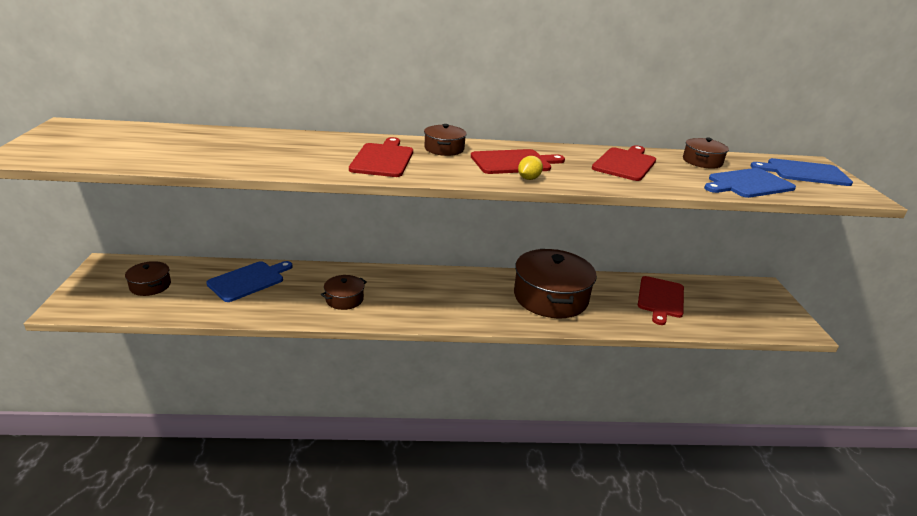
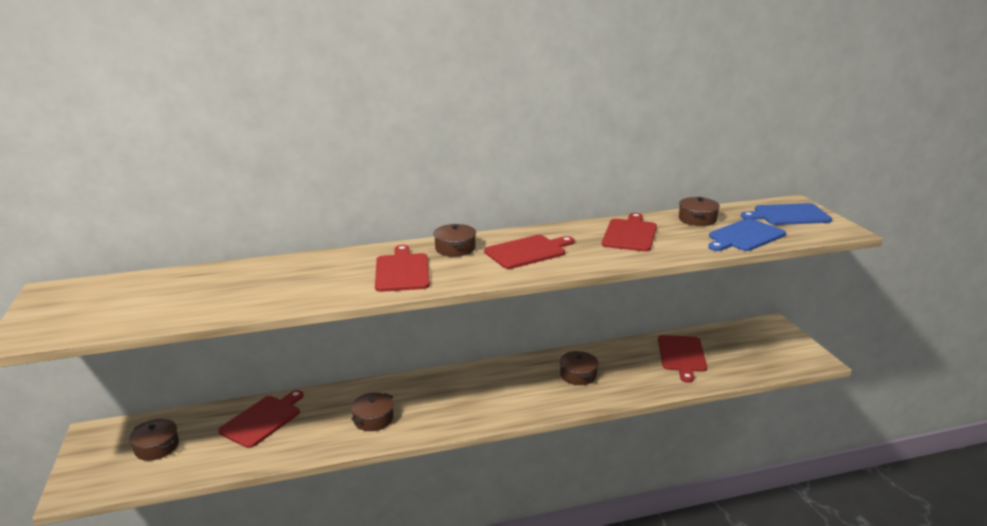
camera: 10 degrees left, 5 degrees down
blue cutting board [206,261,292,302] -> red cutting board [218,390,304,448]
brown pot [514,249,597,318] -> brown pot [560,351,599,385], size x0.48
yellow lemon [518,156,543,180] -> none

